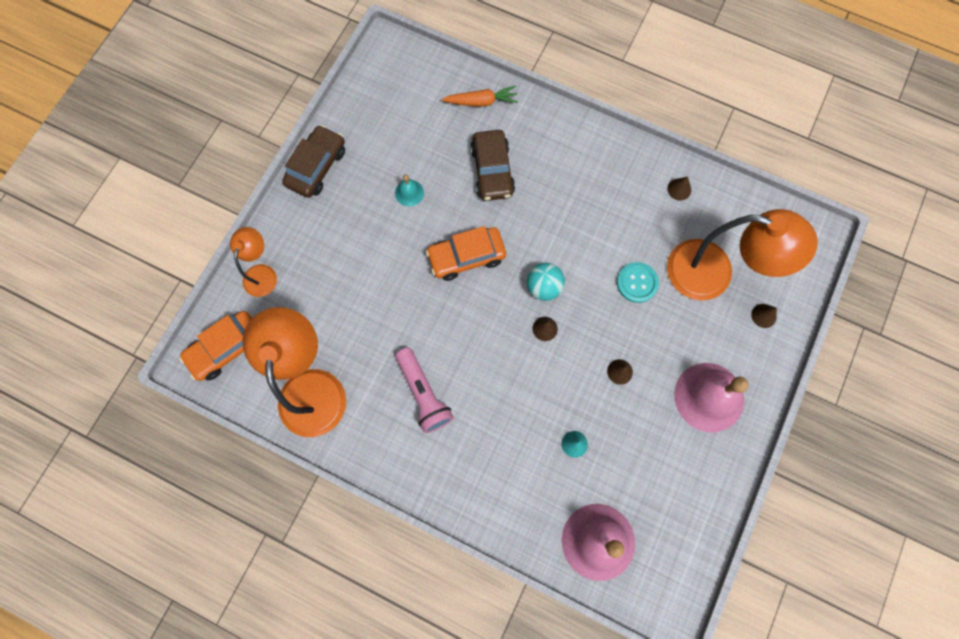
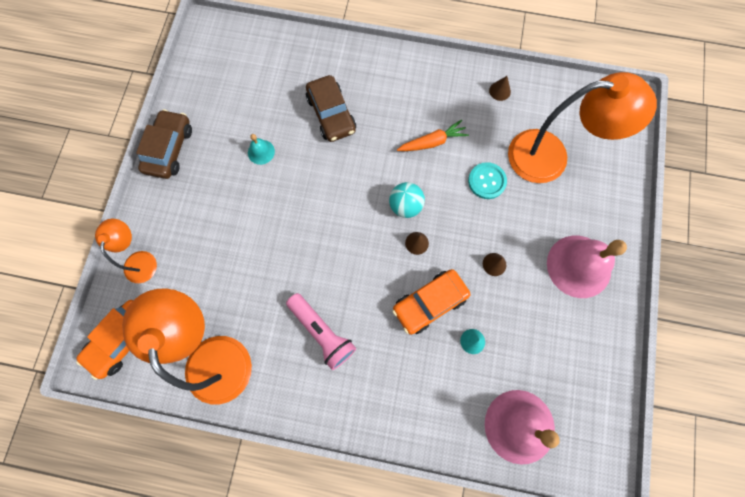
camera: 15 degrees left, 0 degrees up
orange car [426,226,506,281] -> orange car moved to [392,269,470,335]
orange carrot [442,86,518,107] -> orange carrot moved to [397,120,469,151]
brown cone [751,304,777,328] -> none

